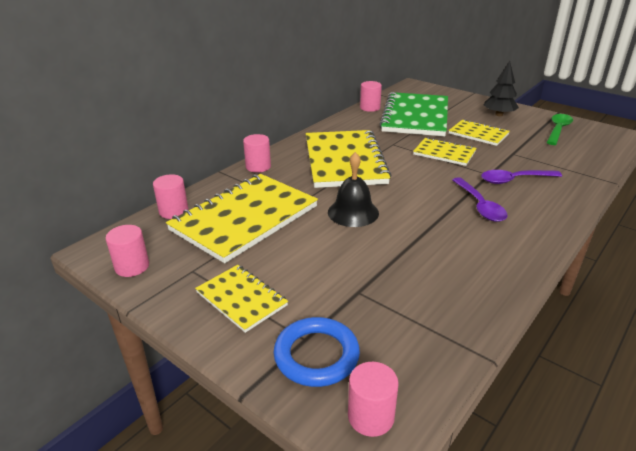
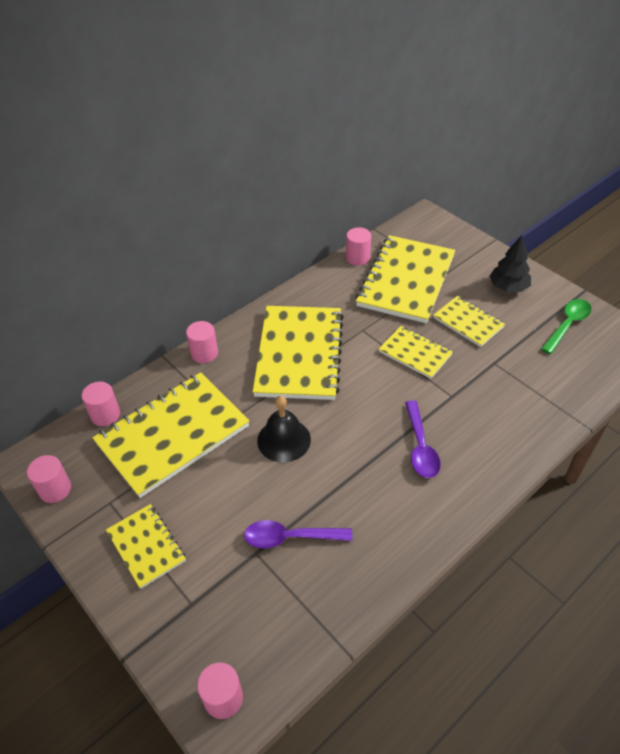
camera: 10 degrees right, 15 degrees up
blue ring [274,317,360,387] -> none
green notebook [379,92,448,136] -> yellow notebook [356,235,455,323]
purple spoon [481,170,562,184] -> purple spoon moved to [244,520,352,548]

